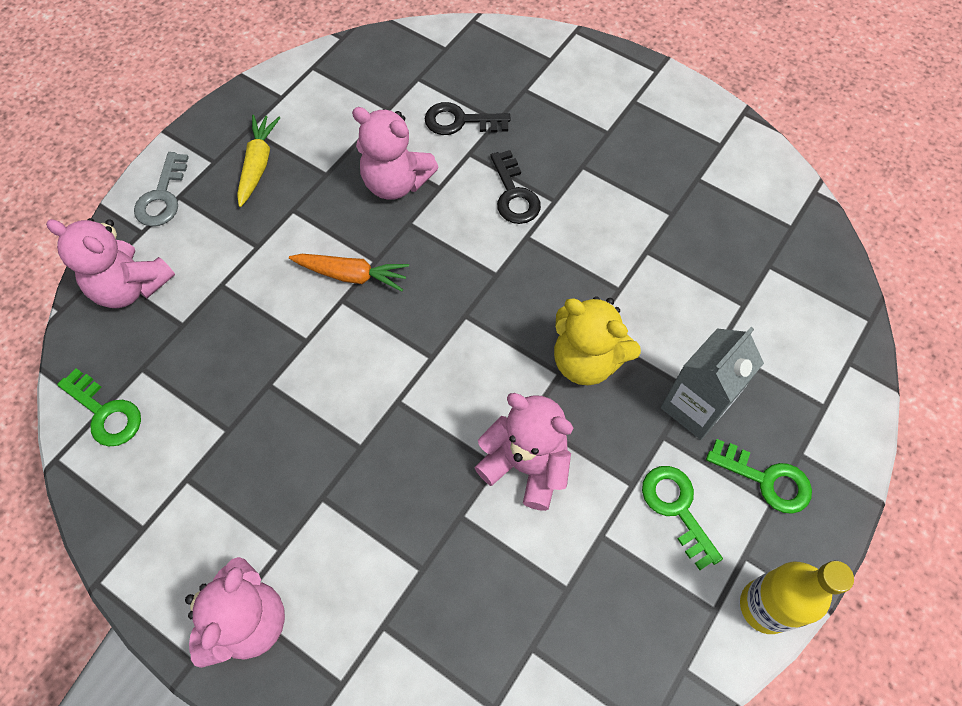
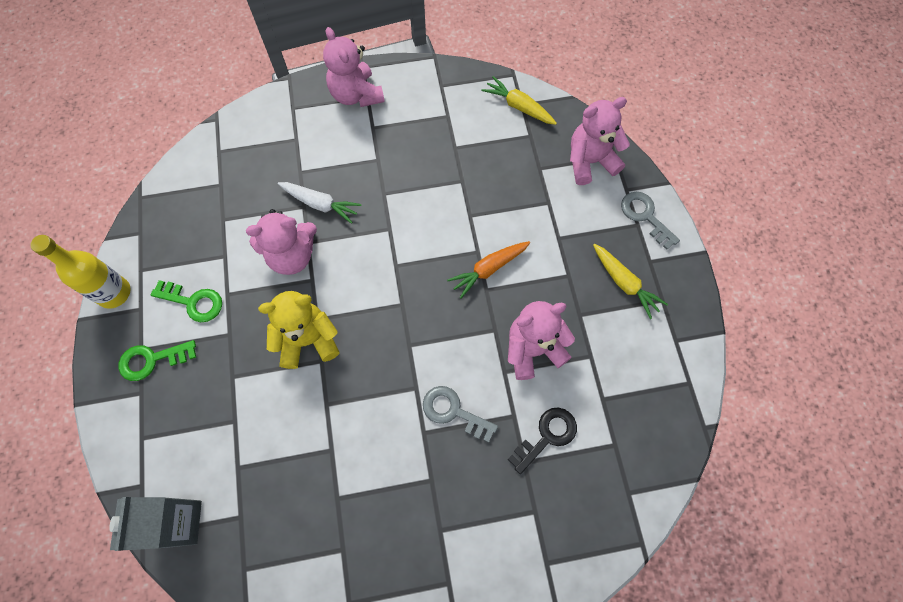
camera: 135 degrees right, 5 degrees up
green key [57,368,141,446] -> yellow carrot [481,76,557,125]
black key [490,150,541,224] -> grey key [423,386,498,442]
grey carton [661,327,764,440] -> grey carton moved to [109,497,202,551]
none -> white carrot [278,182,362,224]

